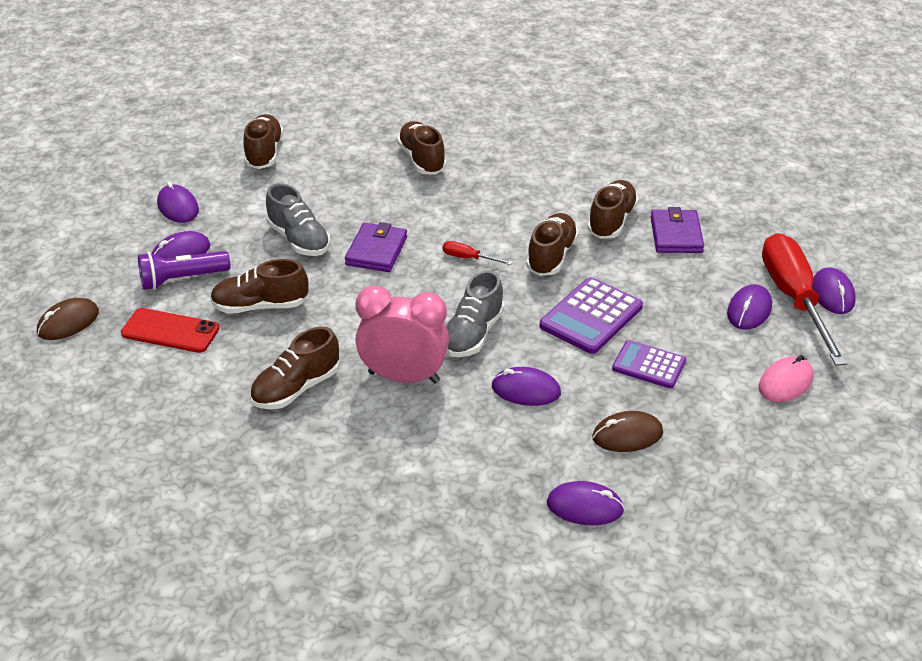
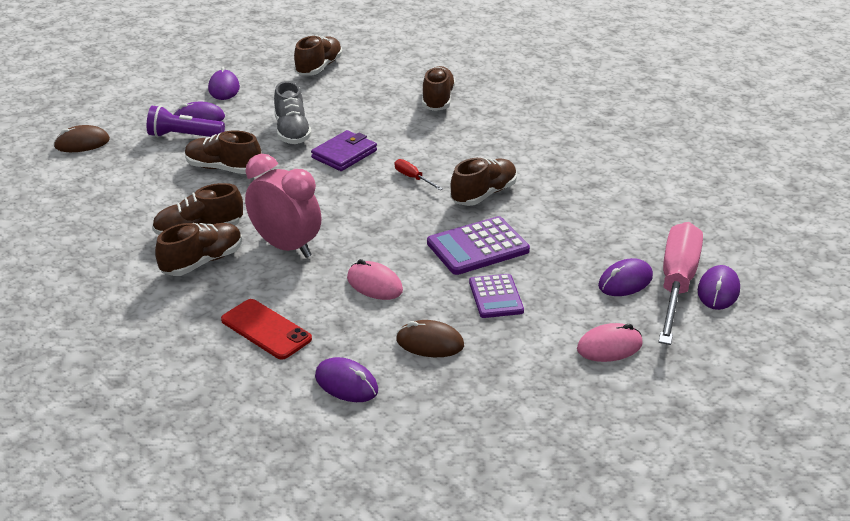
camera: 25 degrees right, 5 degrees down
red phone [121,308,219,353] -> red phone moved to [221,299,312,359]
grey shoe [446,270,504,357] -> none
purple mouse [492,367,561,406] -> pink mouse [347,259,403,300]
brown shoe [587,180,639,239] -> brown shoe moved to [155,223,242,276]
purple calculator [612,340,686,389] -> purple calculator turned 150 degrees counterclockwise [469,274,524,318]
purple wallet [651,207,704,253] -> none
red screwdriver [762,233,848,366] -> pink screwdriver [658,222,703,345]

